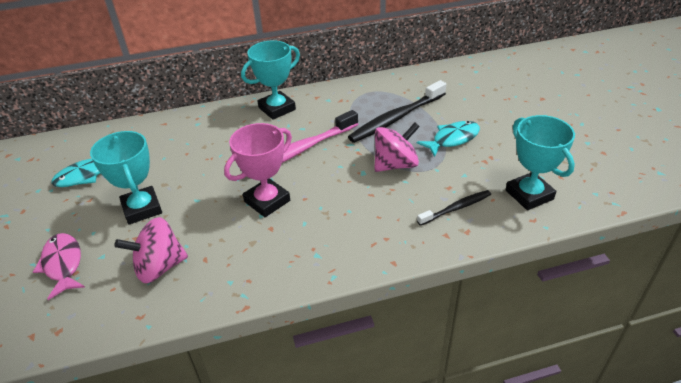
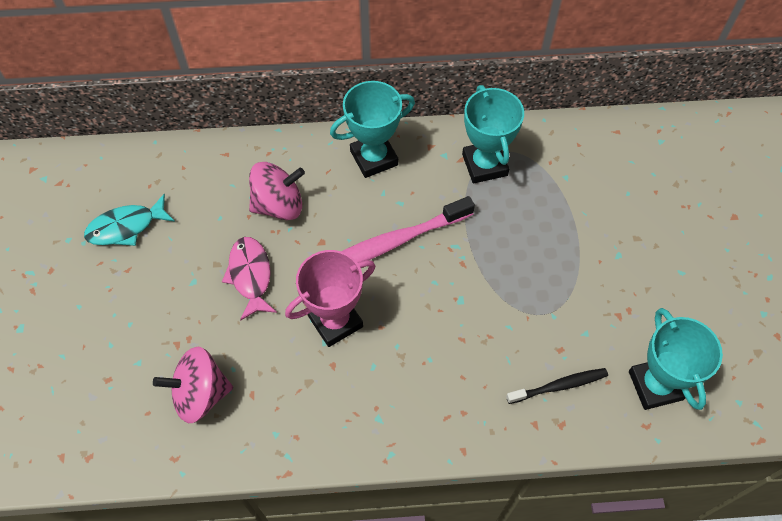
camera: 10 degrees right, 20 degrees up
pink fish [33,233,85,300] -> pink fish moved to [222,237,277,321]
turquoise trophy [90,131,162,225] -> turquoise trophy moved to [462,85,524,184]
black toothbrush [348,80,446,143] -> none
pink spinning top [374,122,420,172] -> pink spinning top moved to [249,162,305,220]
turquoise fish [417,121,480,157] -> none

